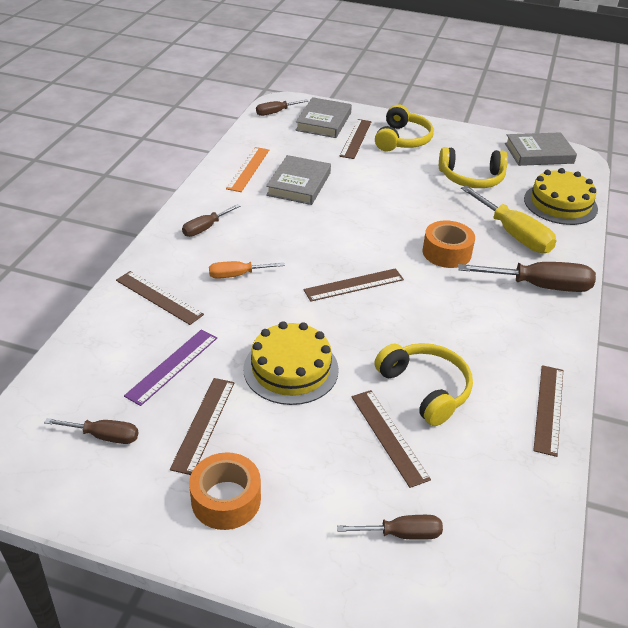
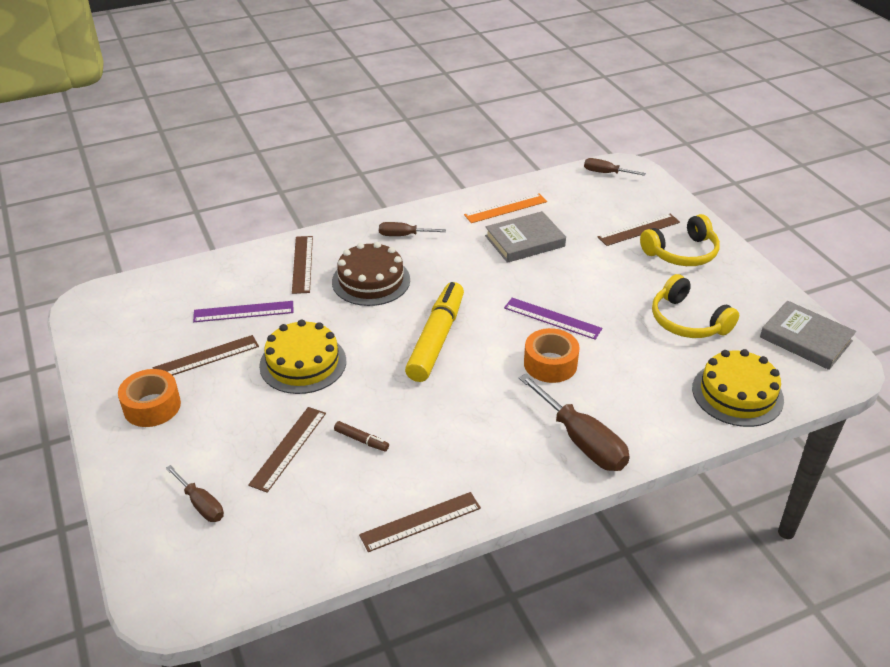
camera: 50 degrees right, 0 degrees up
brown screwdriver [44,418,139,444] -> none
orange screwdriver [209,261,285,279] -> brown cake [332,242,410,306]
grey book [295,97,352,138] -> none
brown ruler [304,268,404,302] -> yellow marker [405,282,464,382]
yellow headphones [374,343,473,426] -> brown marker [334,421,389,452]
yellow screwdriver [461,185,557,253] -> none
none -> purple ruler [504,298,602,340]

